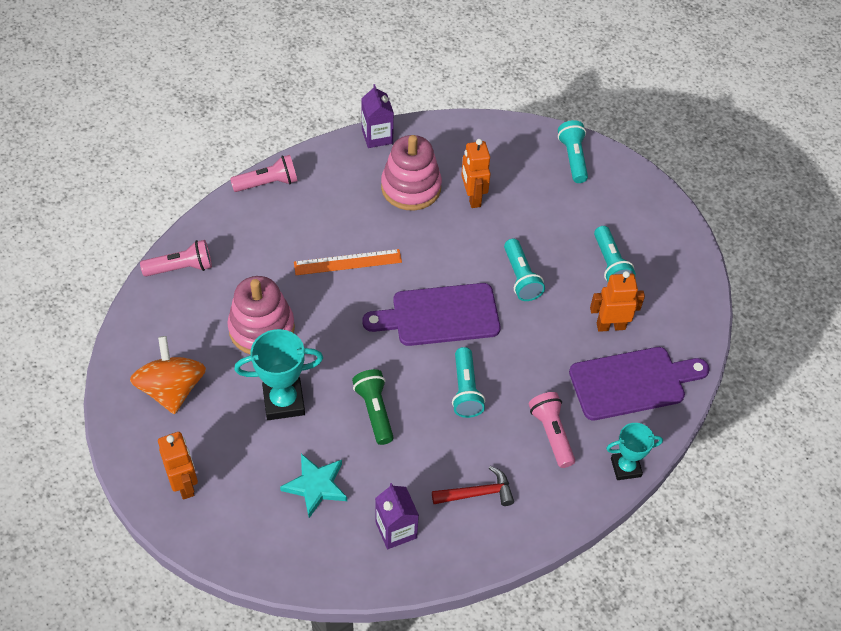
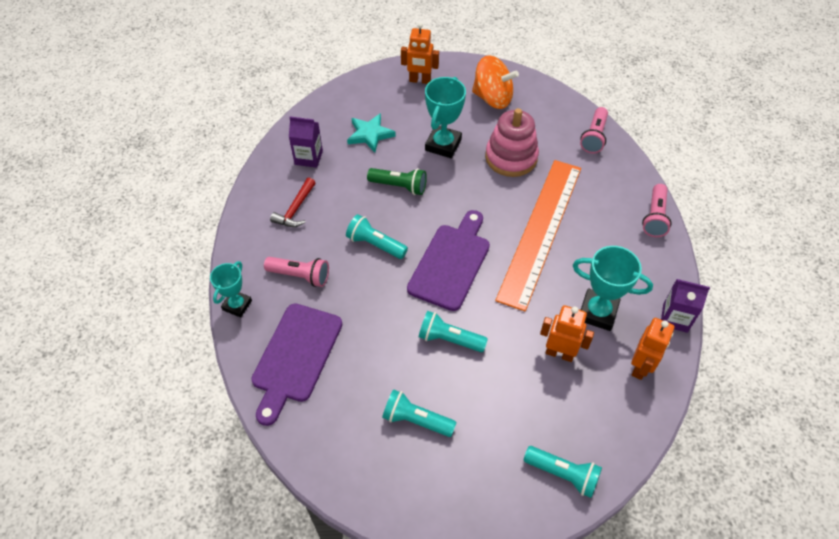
camera: 125 degrees right, 0 degrees up
orange ruler [294,249,402,275] -> orange ruler [495,160,581,311], size x2.01
pink stacking toy [381,135,442,211] -> turquoise trophy [573,246,653,331]
orange robot [590,271,645,332] -> orange robot moved to [631,318,674,380]

